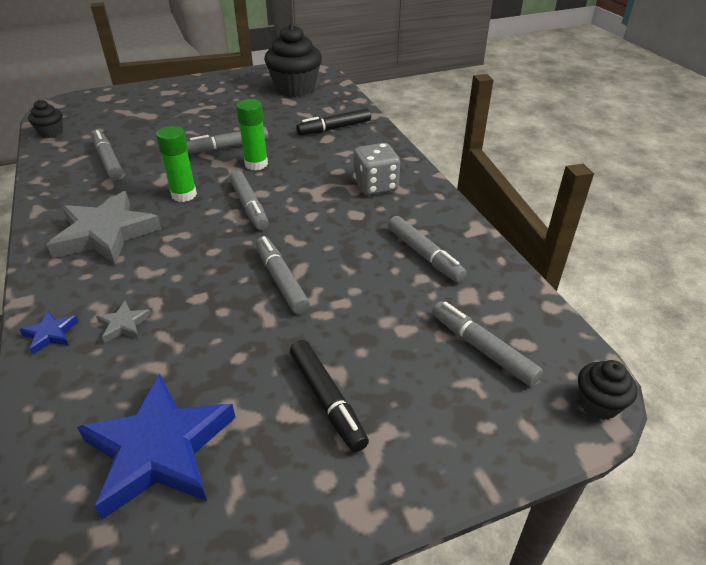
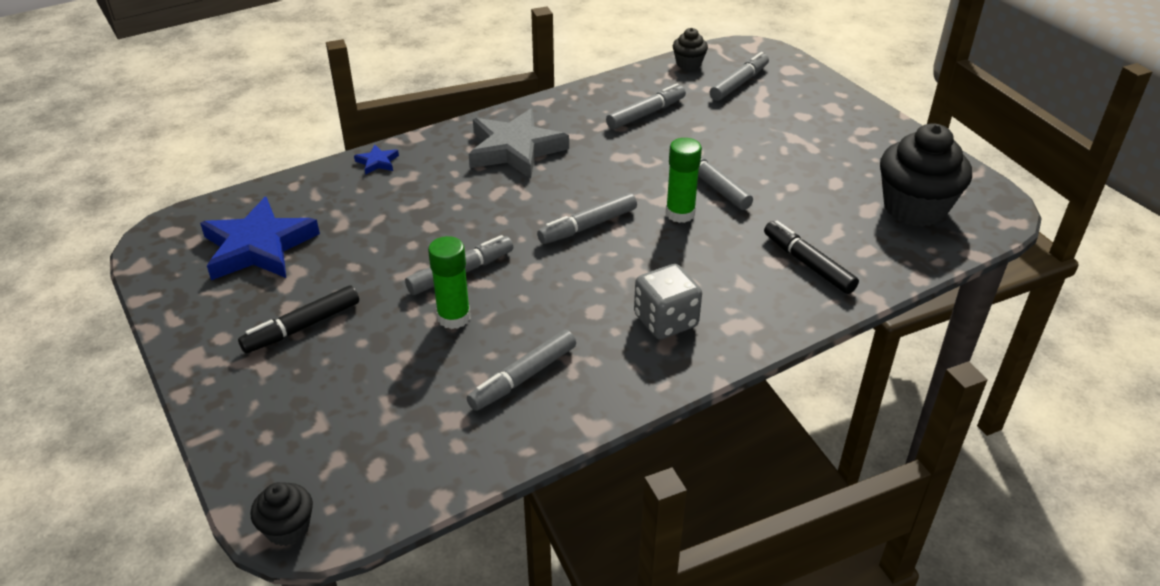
camera: 80 degrees right, 0 degrees up
grey star [96,301,152,343] -> none
green glue stick [156,126,197,202] -> green glue stick moved to [428,236,471,329]
grey marker [432,301,543,387] -> grey marker moved to [710,52,769,101]

